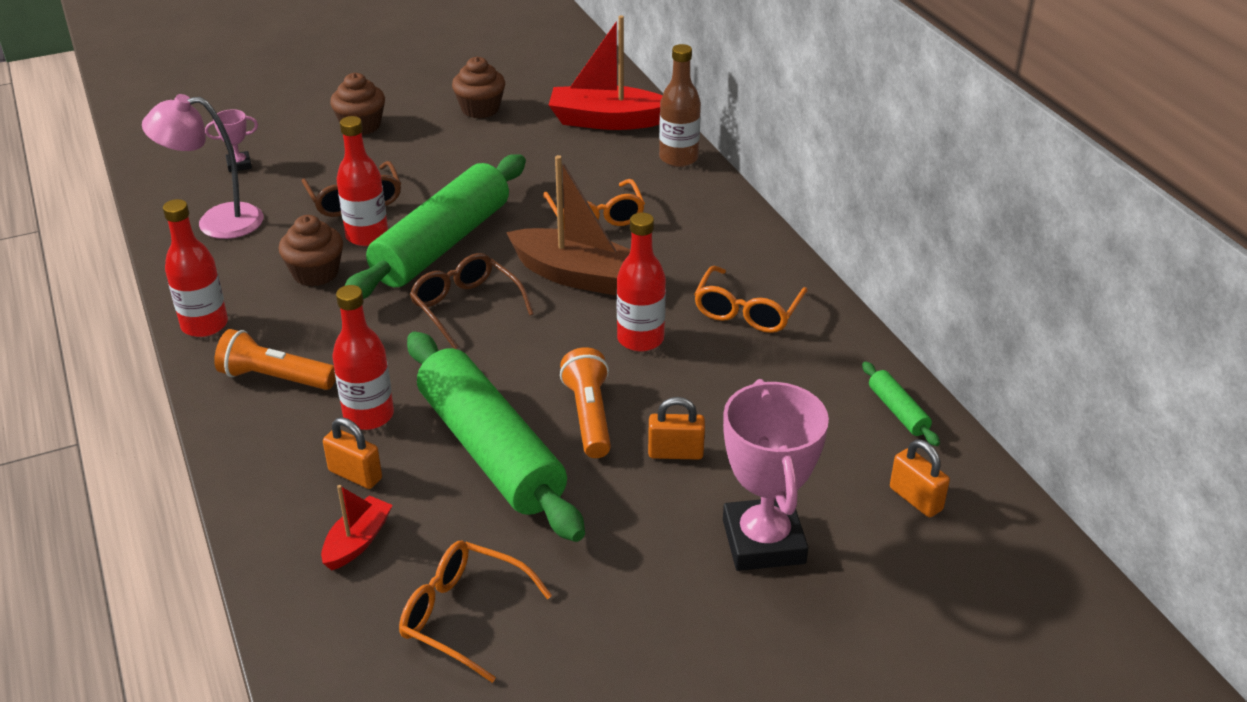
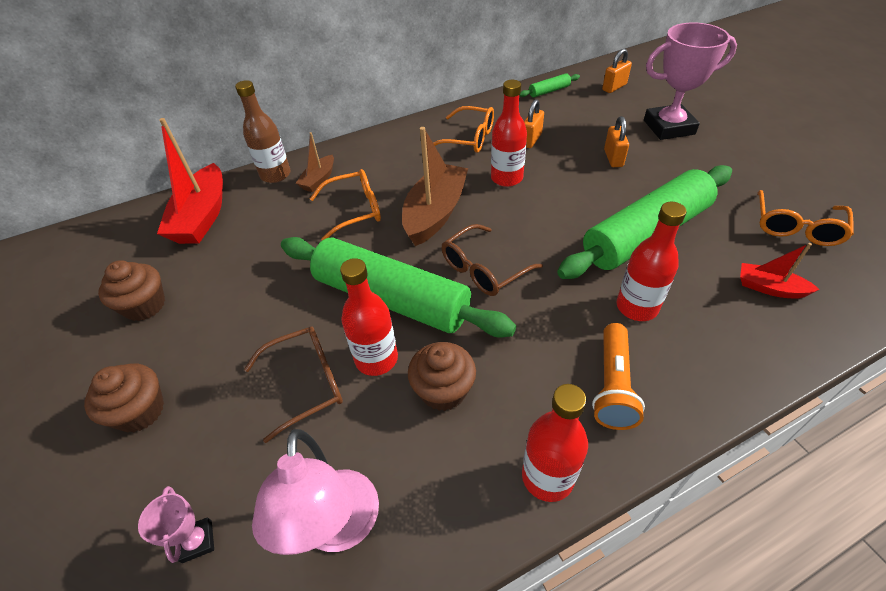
camera: 90 degrees left, 10 degrees up
orange padlock [323,417,382,489] -> orange padlock moved to [524,99,544,148]
orange flashlight [560,347,611,458] -> none
none -> brown boat [296,132,334,192]

